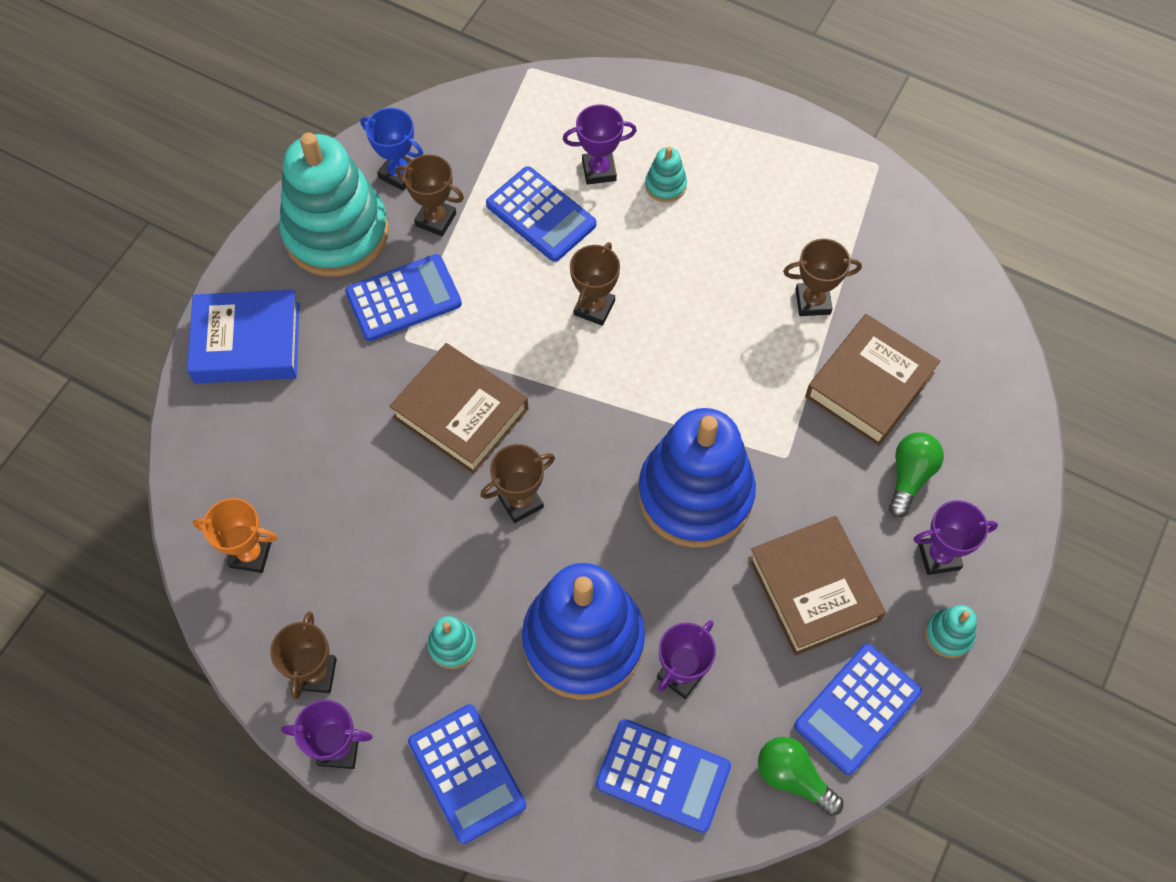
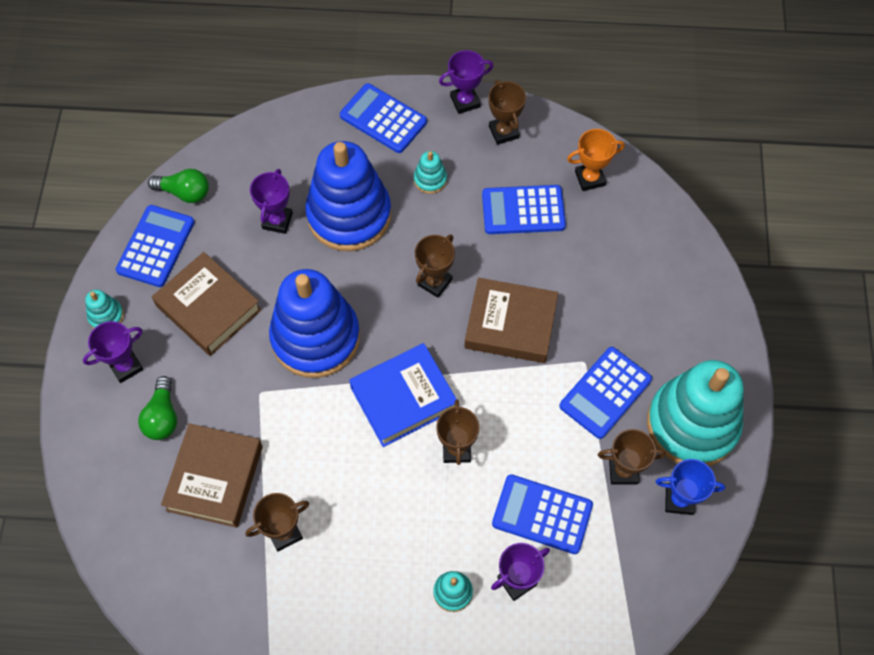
camera: 155 degrees right, 0 degrees up
blue book [187,290,299,383] -> blue book moved to [349,343,457,447]
blue calculator [595,719,731,833] -> blue calculator moved to [482,185,566,234]

